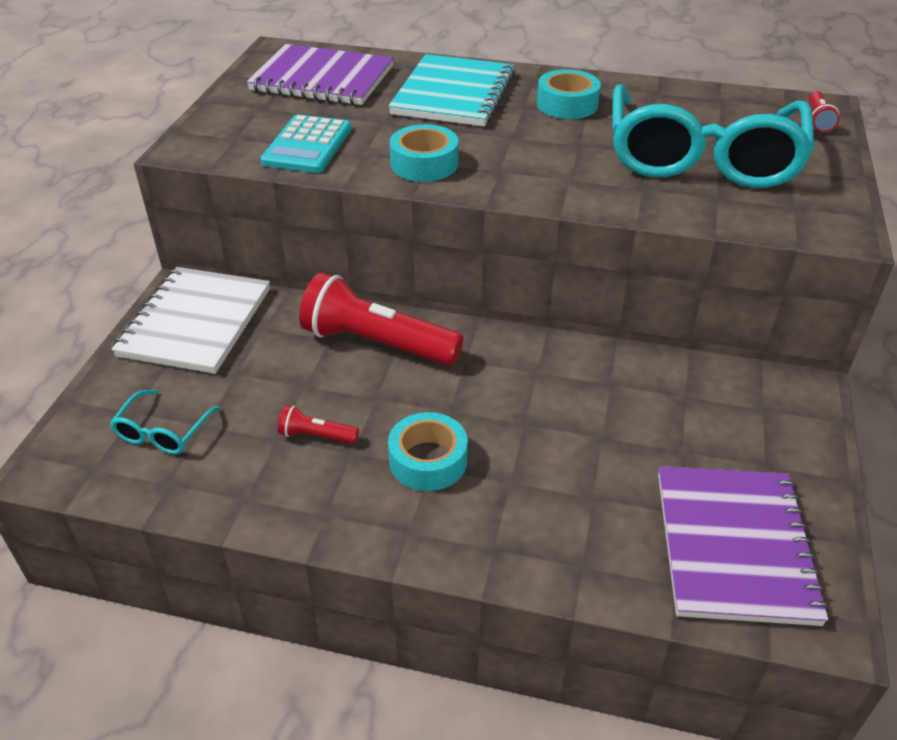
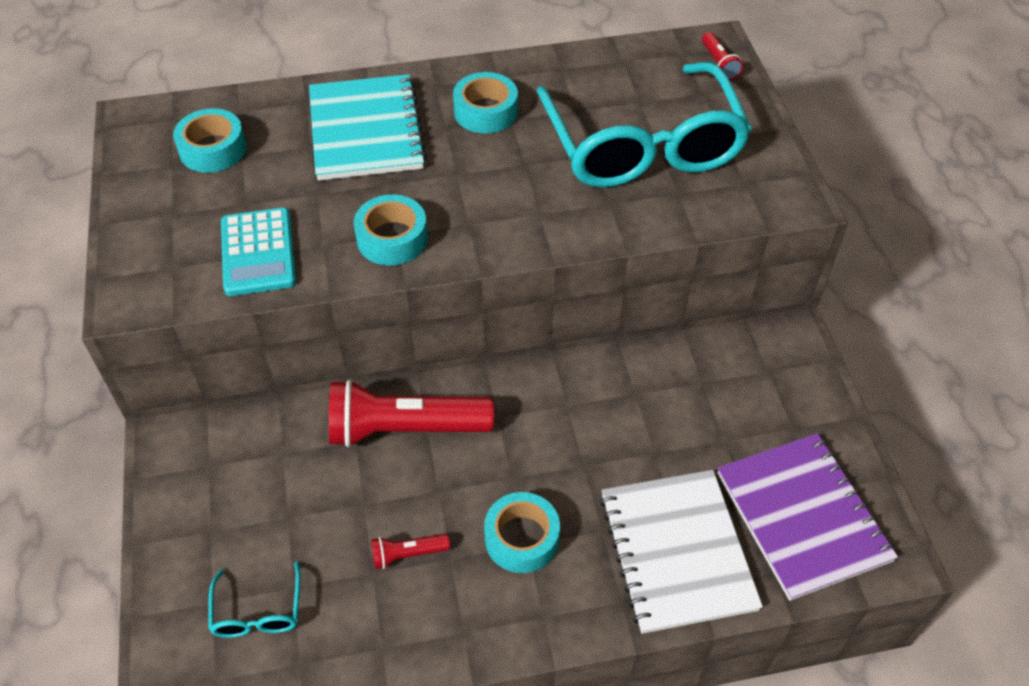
camera: 25 degrees left, 10 degrees up
white notebook [112,267,270,374] -> white notebook moved to [600,470,763,634]
purple notebook [246,44,394,105] -> turquoise tape [173,108,247,173]

